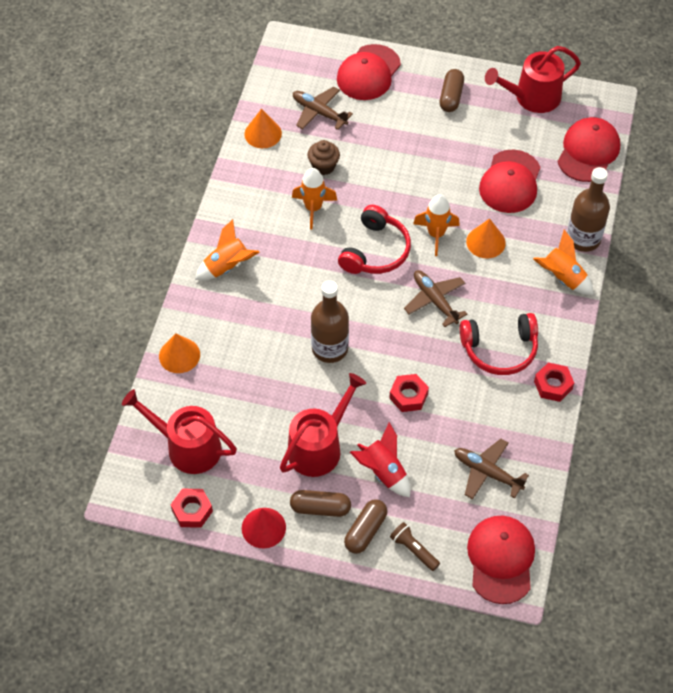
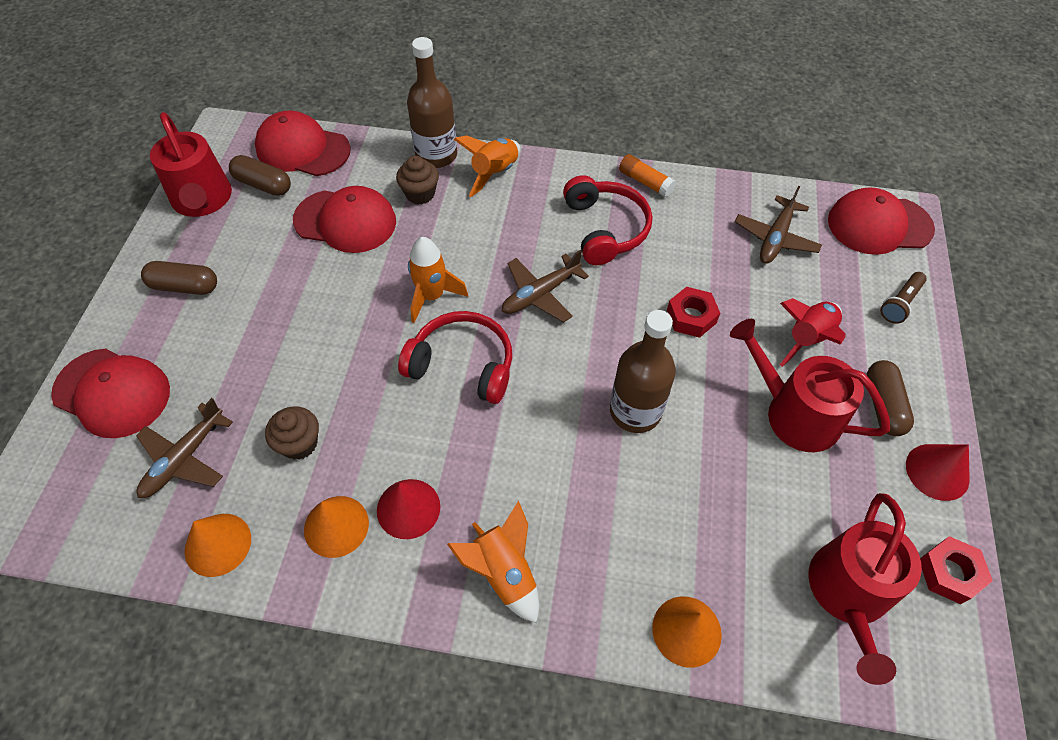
camera: 95 degrees left, 0 degrees up
orange rocket [292,168,337,230] -> none
brown capsule [344,499,388,554] -> brown capsule moved to [229,155,291,196]
orange cone [466,219,506,259] -> orange cone moved to [304,496,369,558]
red nut [534,363,574,402] -> orange glue stick [619,154,676,197]
none -> red cone [377,479,440,539]
none -> brown cupcake [396,156,439,204]

